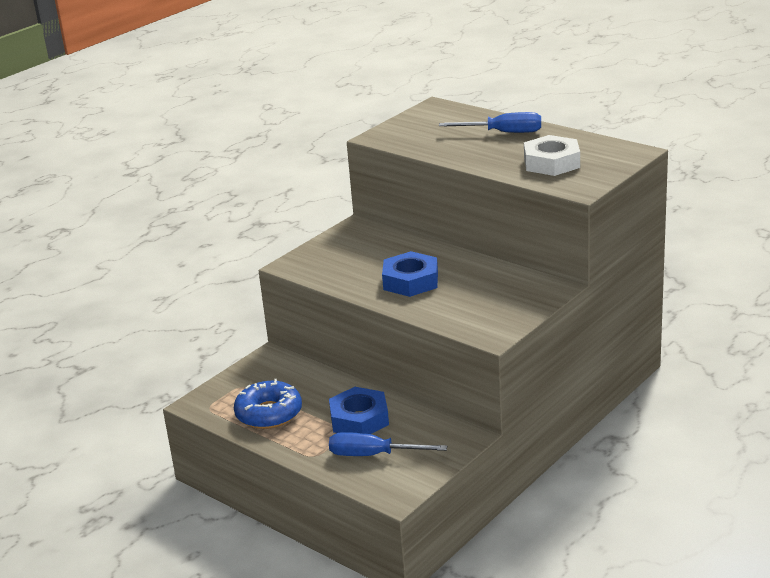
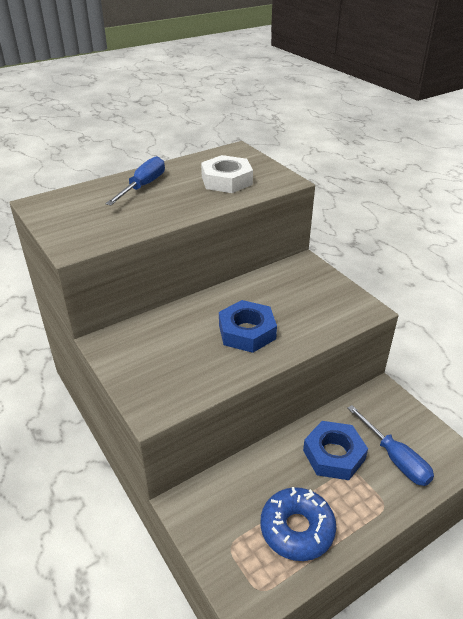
camera: 75 degrees left, 10 degrees up
blue screwdriver [329,432,447,456] -> blue screwdriver turned 60 degrees counterclockwise [348,405,434,486]

